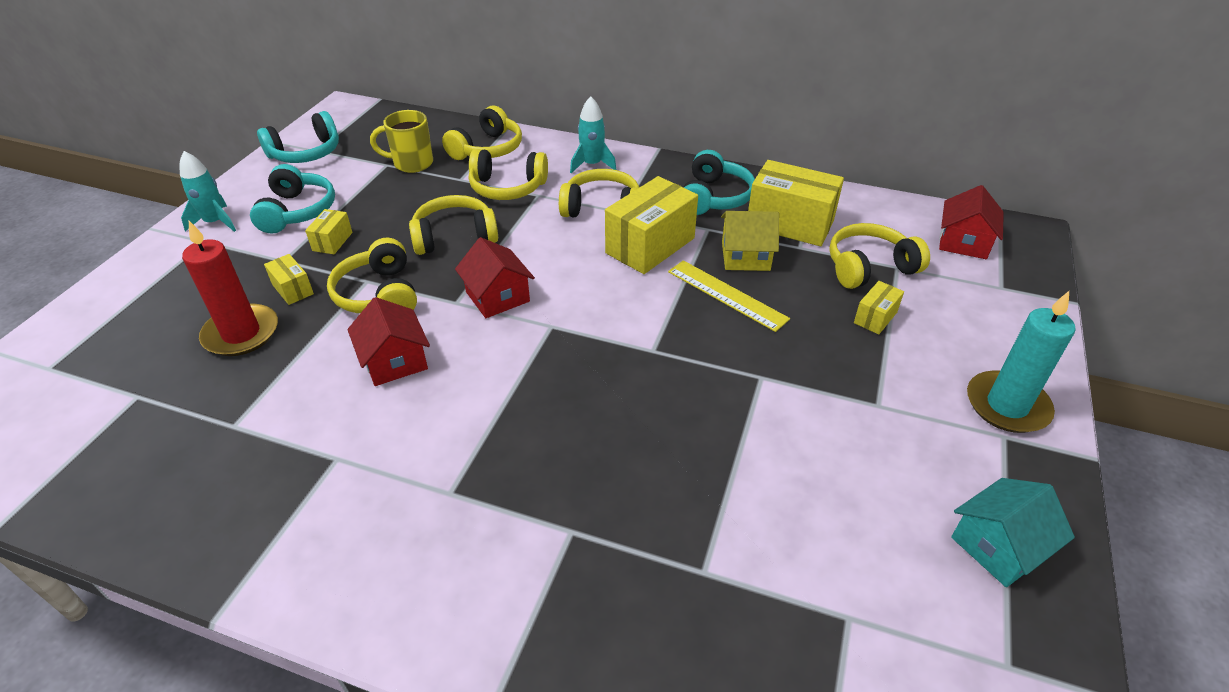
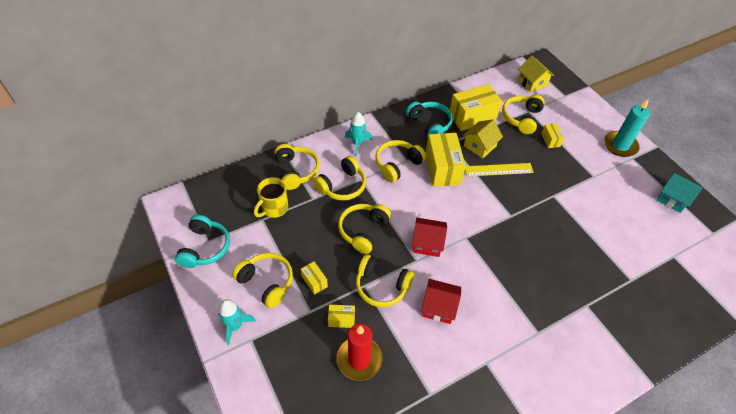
camera: 50 degrees left, 10 degrees up
turquoise headphones [250,164,335,234] -> yellow headphones [232,253,293,308]
red house [939,185,1004,259] -> yellow house [517,56,554,92]
turquoise house [951,478,1075,587] -> turquoise house turned 60 degrees counterclockwise [657,173,703,213]

